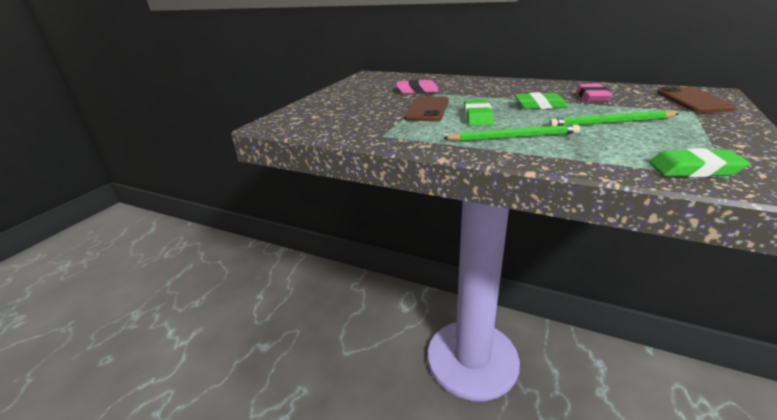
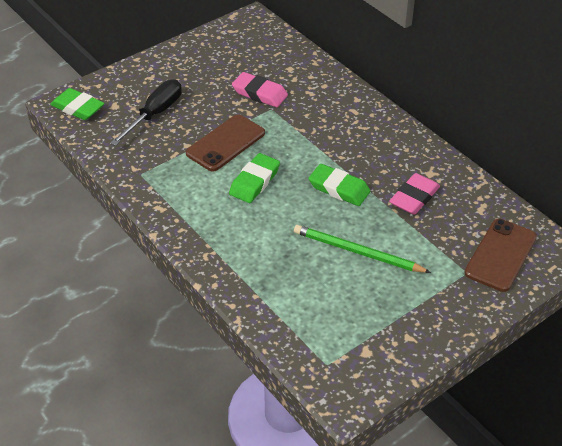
camera: 25 degrees right, 15 degrees up
green pencil [443,125,580,141] -> none
green eraser [649,148,750,177] -> green eraser moved to [50,88,104,120]
none -> black screwdriver [110,79,182,146]

